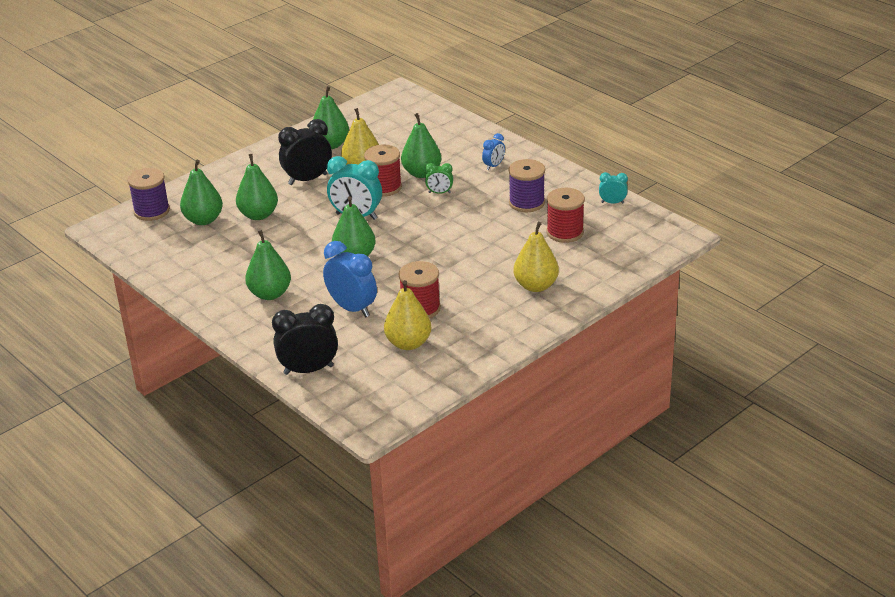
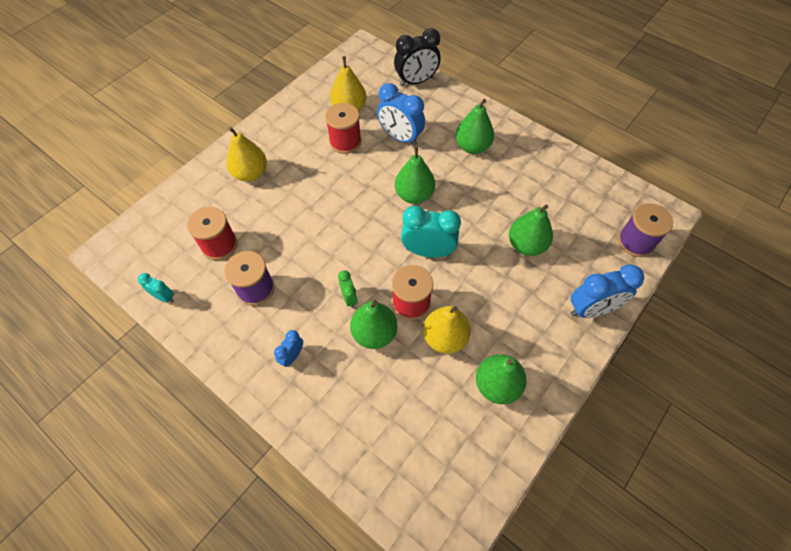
camera: 170 degrees right, 25 degrees up
green pear [180,160,223,225] -> none
black clock [278,119,332,185] -> none
green clock [425,163,453,194] -> green clock turned 75 degrees clockwise [338,270,358,308]
turquoise clock [599,172,628,204] -> turquoise clock turned 150 degrees counterclockwise [138,273,174,303]
none -> blue clock [571,265,644,318]

